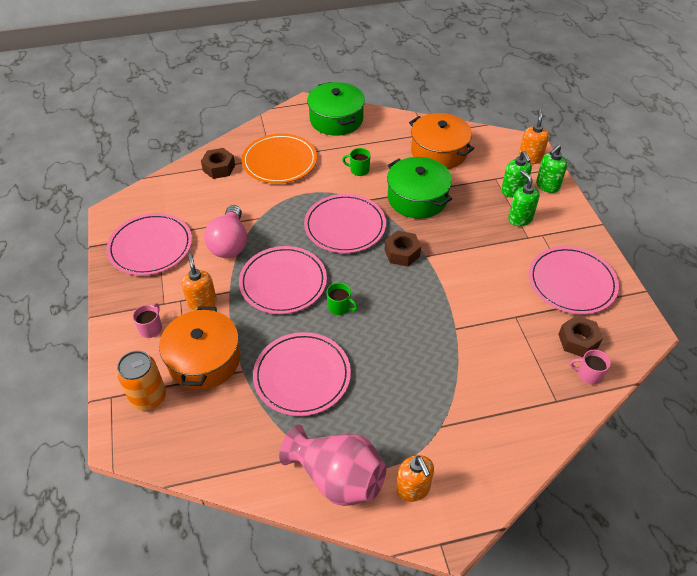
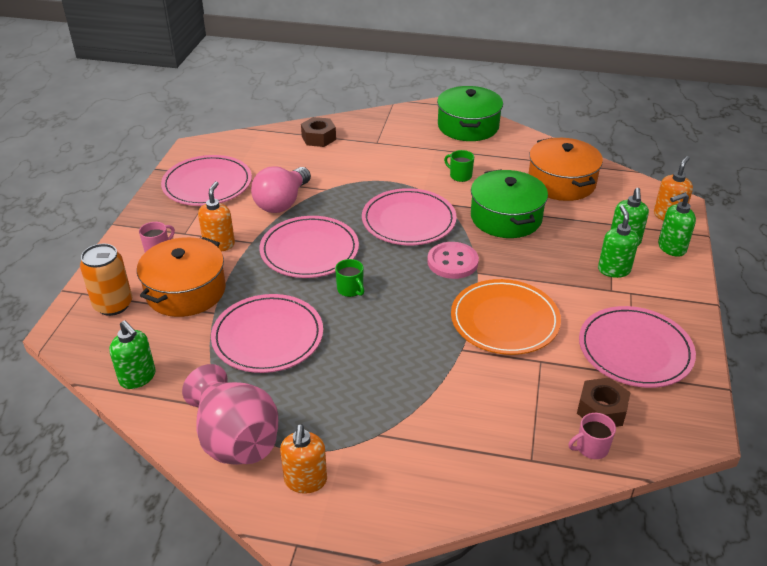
camera: 25 degrees right, 10 degrees down
orange plate [242,134,317,184] -> orange plate moved to [451,279,561,355]
brown nut [385,231,421,267] -> pink button [427,242,479,279]
pink mug [570,350,611,384] -> pink mug turned 60 degrees counterclockwise [568,413,616,459]
none -> green soap dispenser [109,320,156,389]

